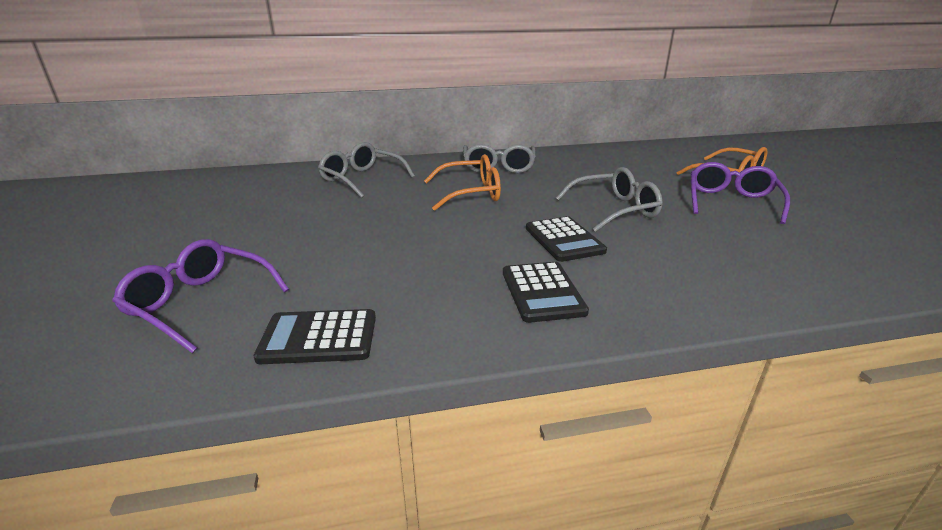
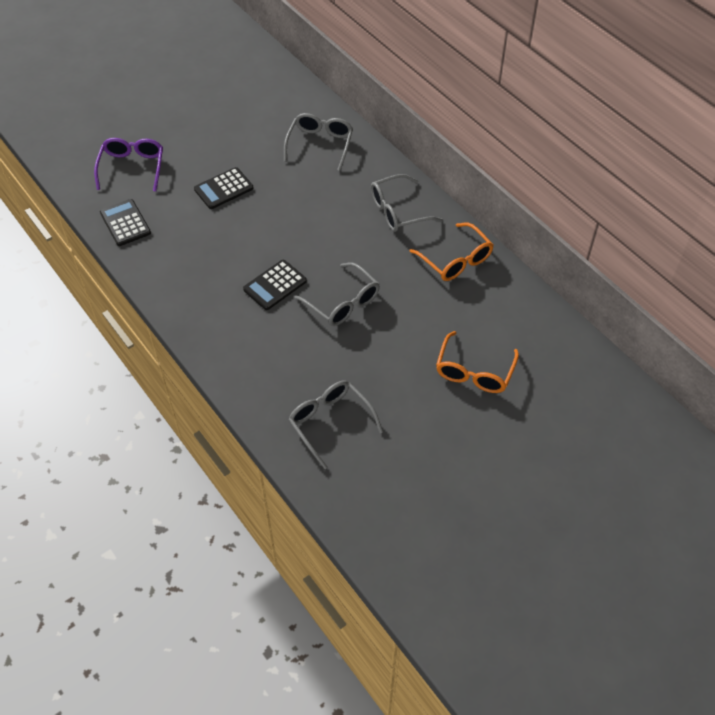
camera: 65 degrees right, 25 degrees up
orange glasses [424,154,501,211] -> orange glasses moved to [409,223,494,281]
black calculator [503,262,589,323] -> black calculator moved to [194,167,253,209]
purple glasses [691,162,790,224] -> none
none -> grey glasses [288,381,383,469]

